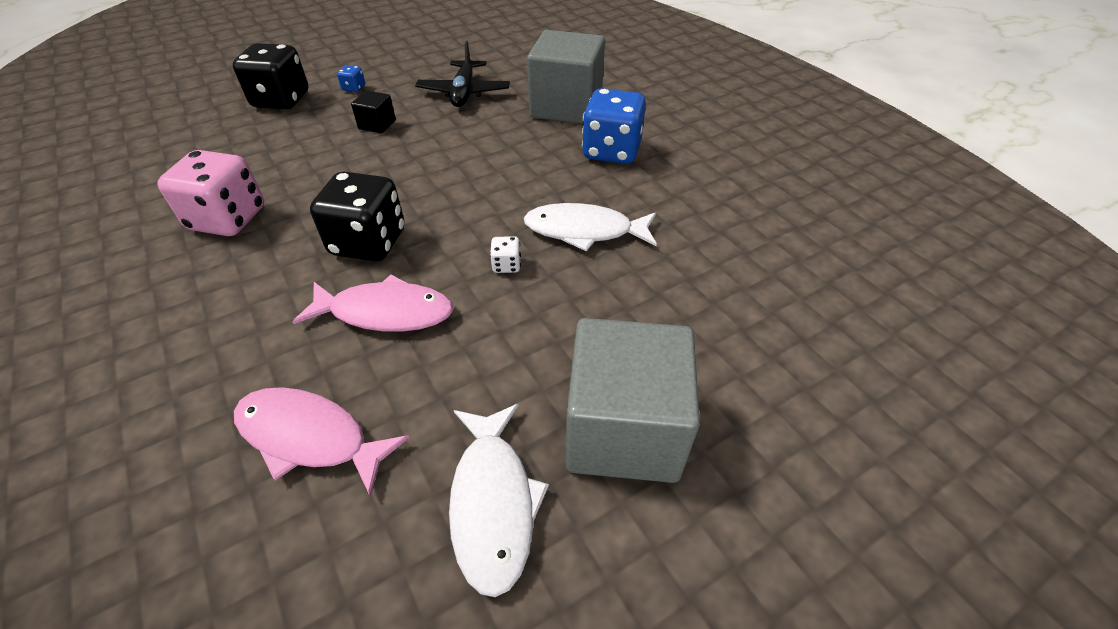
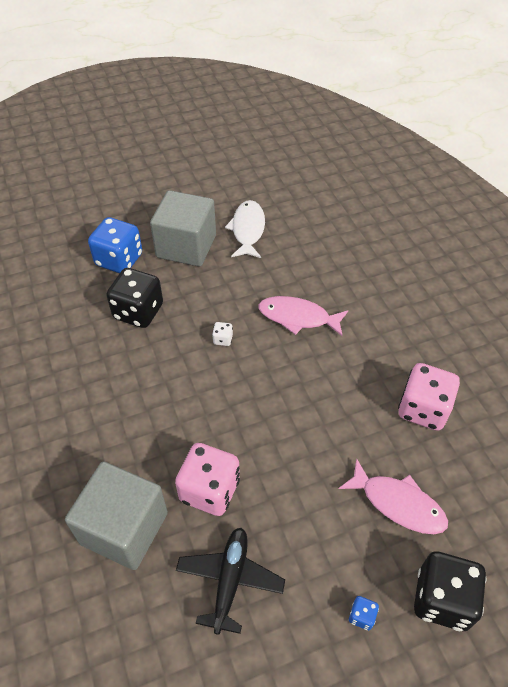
camera: 170 degrees left, 5 degrees up
pink fish [234,387,409,497] -> pink fish moved to [339,458,448,534]
black dice [310,172,404,261] -> black dice moved to [106,268,163,328]
black cube [351,91,396,134] -> none
white fish [524,203,657,251] -> none
blue dice [582,88,646,164] -> blue dice moved to [88,217,142,273]
none -> pink dice [175,443,240,516]

